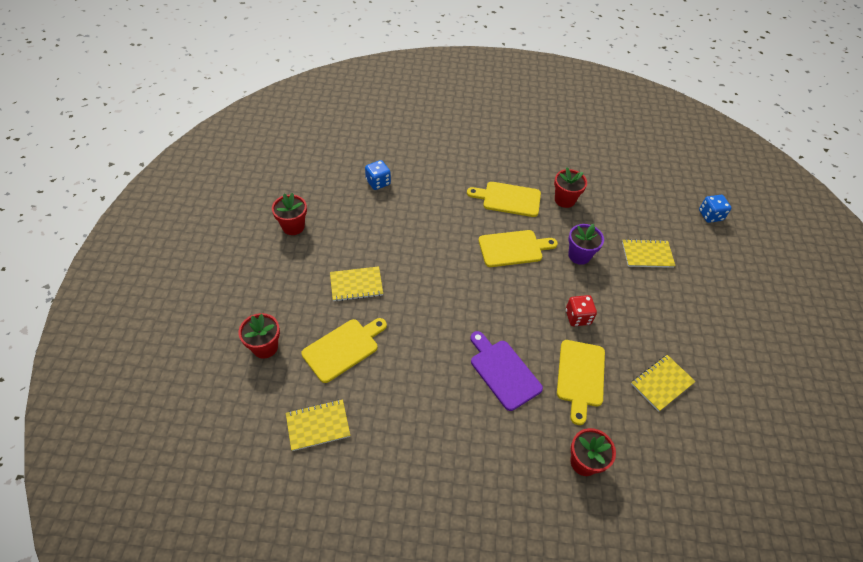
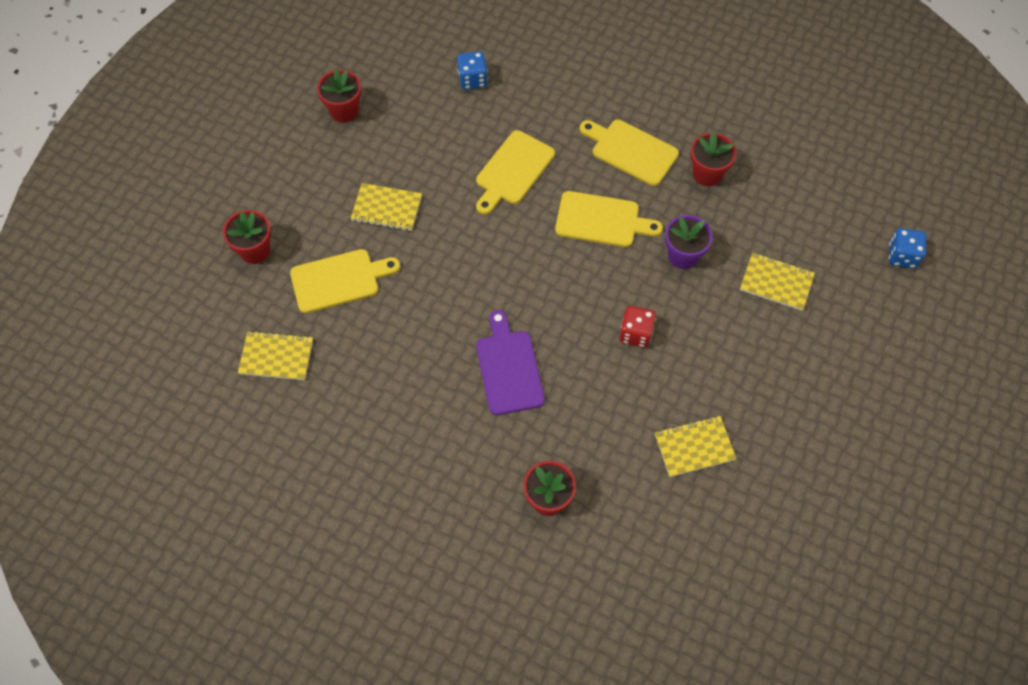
camera: 25 degrees right, 10 degrees up
yellow cutting board [557,340,605,425] -> yellow cutting board moved to [476,130,555,215]

